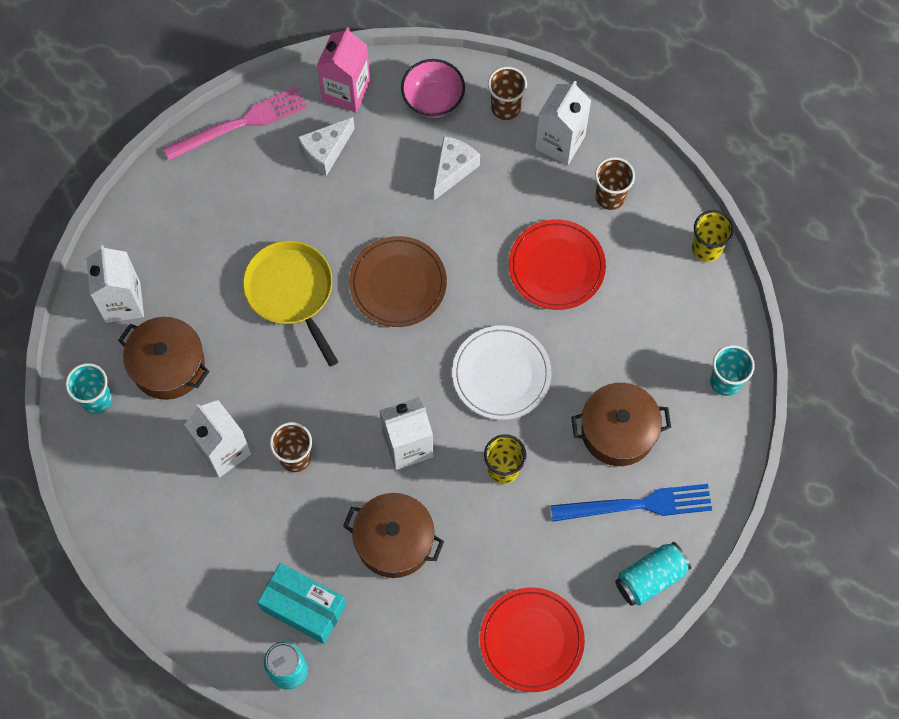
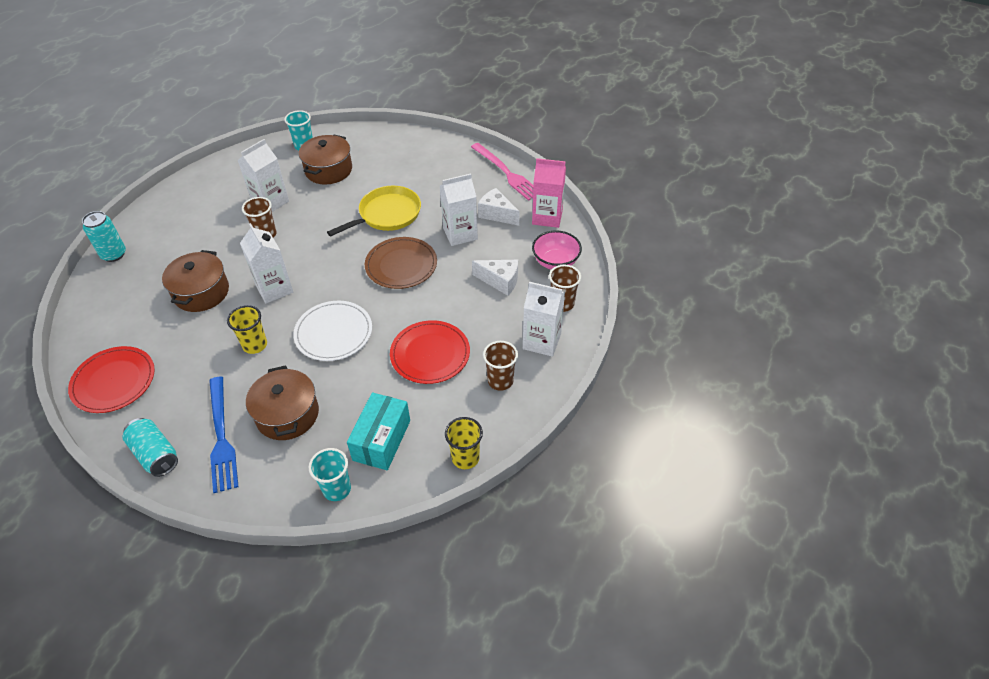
camera: 80 degrees right, 20 degrees down
white carton [86,245,144,323] -> white carton moved to [440,173,478,246]
turquoise box [257,563,346,644] -> turquoise box moved to [347,392,410,470]

